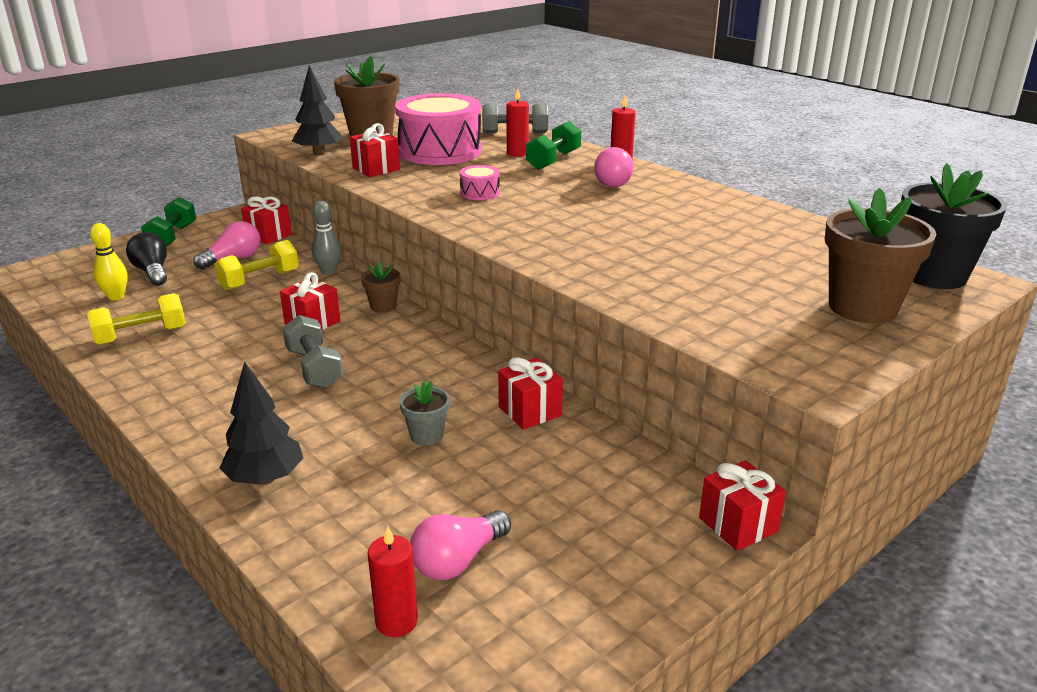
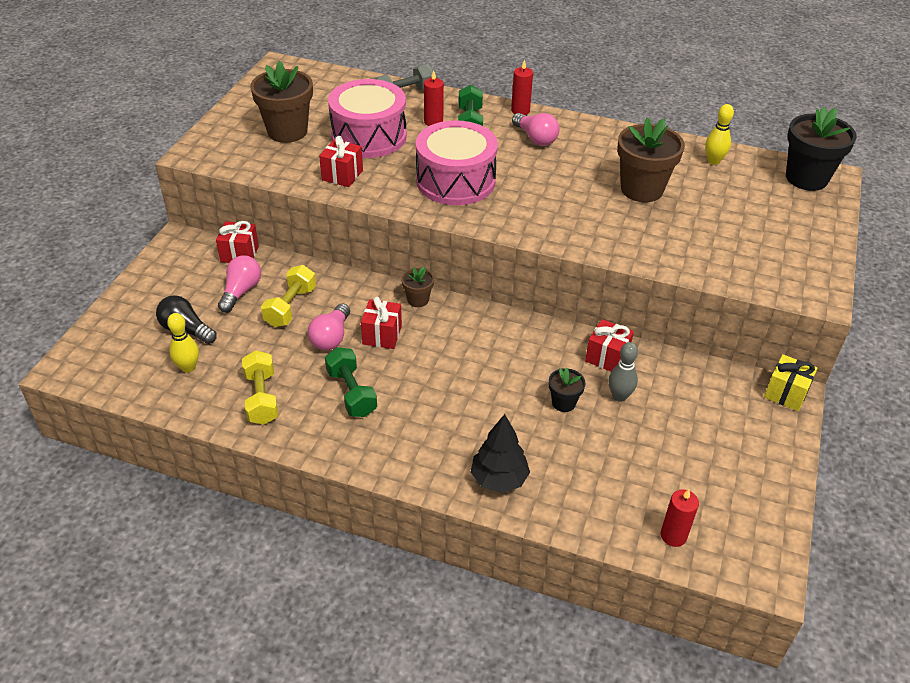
camera: 30 degrees left, 15 degrees up
yellow dumbbell [87,293,186,345] -> yellow dumbbell turned 45 degrees counterclockwise [242,350,278,425]
green dumbbell [141,197,196,246] -> green dumbbell moved to [325,347,377,417]
grey dumbbell [283,315,343,388] -> none
black tree [292,65,344,156] -> none
grey bowling pin [312,201,341,275] -> grey bowling pin moved to [608,342,638,402]
grey flower pot [399,381,450,446] -> black flower pot [549,367,585,412]
pink light bulb [410,510,511,580] -> pink light bulb moved to [308,303,350,350]
pink drum [460,165,500,200] -> pink drum [416,120,498,205], size x2.38
red gift [699,460,786,551] -> yellow gift [764,354,818,411]
brown flower pot [825,188,936,324] -> brown flower pot moved to [617,118,685,202]
none -> yellow bowling pin [705,104,734,165]

